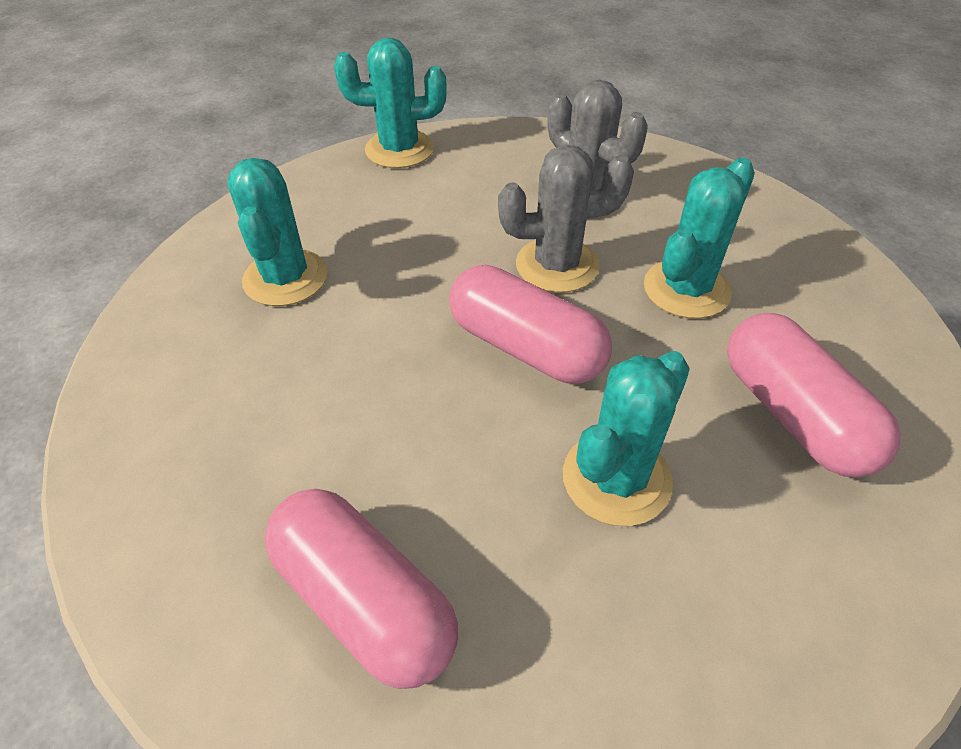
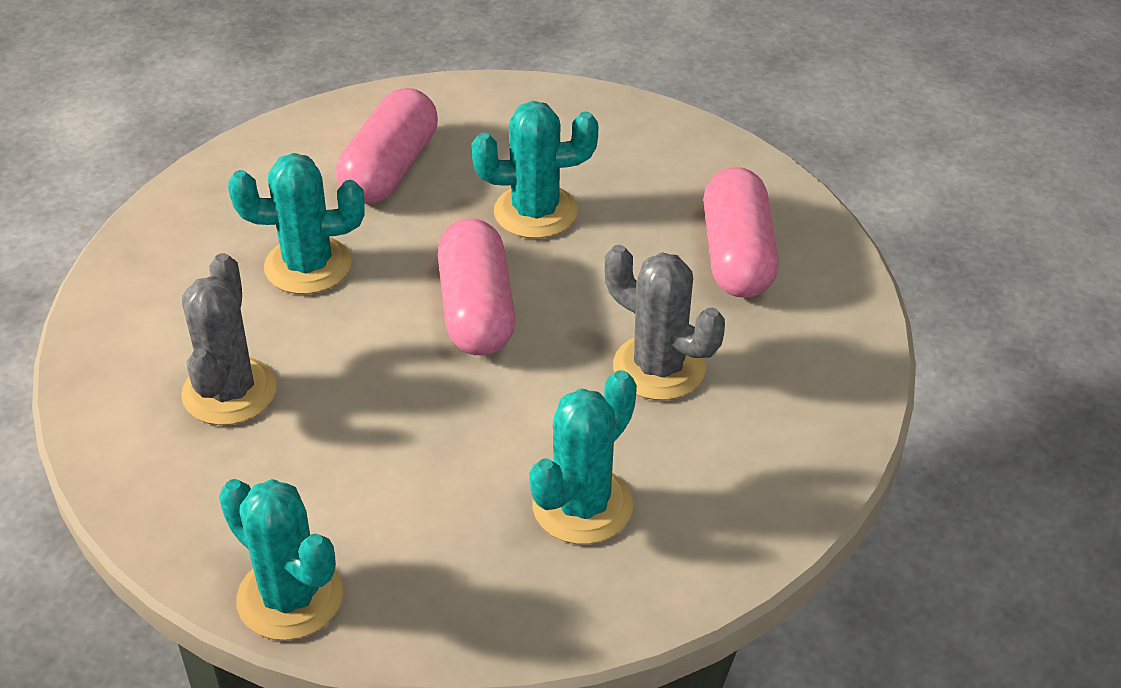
camera: 135 degrees left, 5 degrees down
grey cactus [498,145,634,293] -> grey cactus moved to [605,245,725,400]

